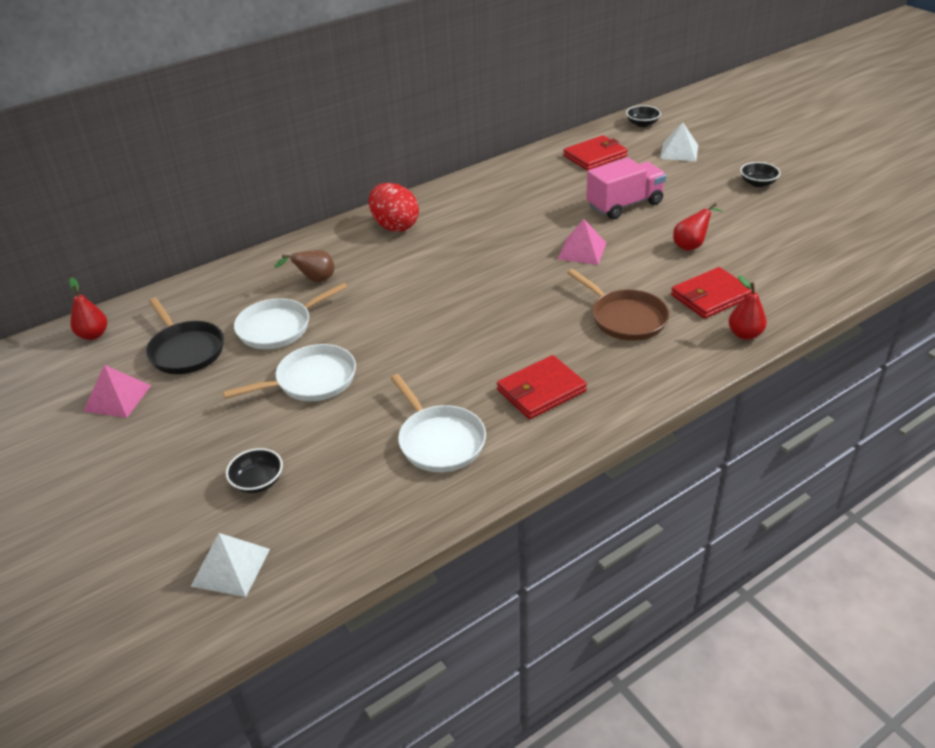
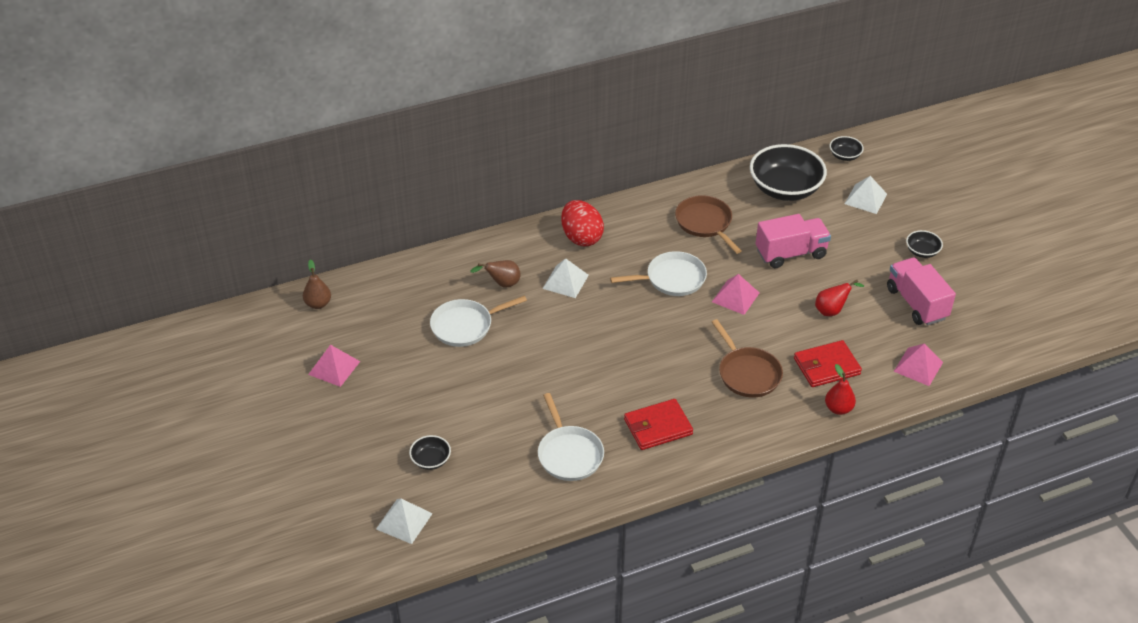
camera: 10 degrees right, 5 degrees up
red pear [69,277,107,340] -> brown pear [303,259,331,309]
black pan [146,298,224,374] -> none
white pan [223,344,356,401] -> white pan moved to [610,251,707,296]
red wallet [563,135,628,170] -> black bowl [750,144,827,201]
none -> white pyramid [542,258,589,298]
none -> brown pan [675,195,742,254]
none -> pink truck [887,258,956,326]
none -> pink pyramid [894,343,943,386]

